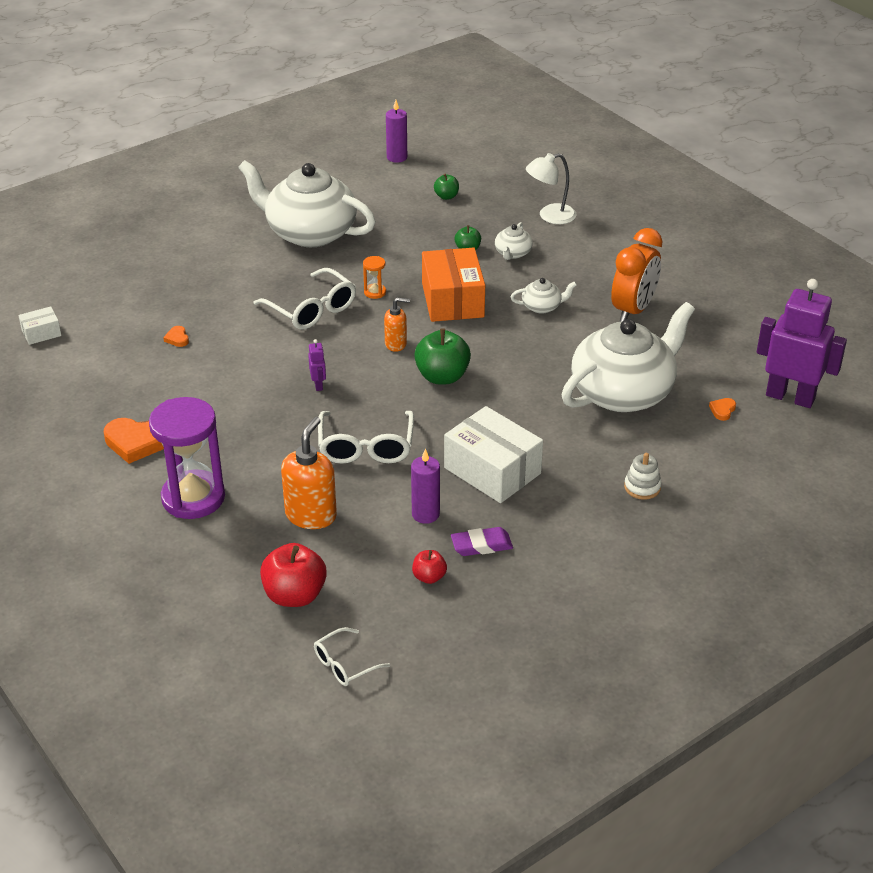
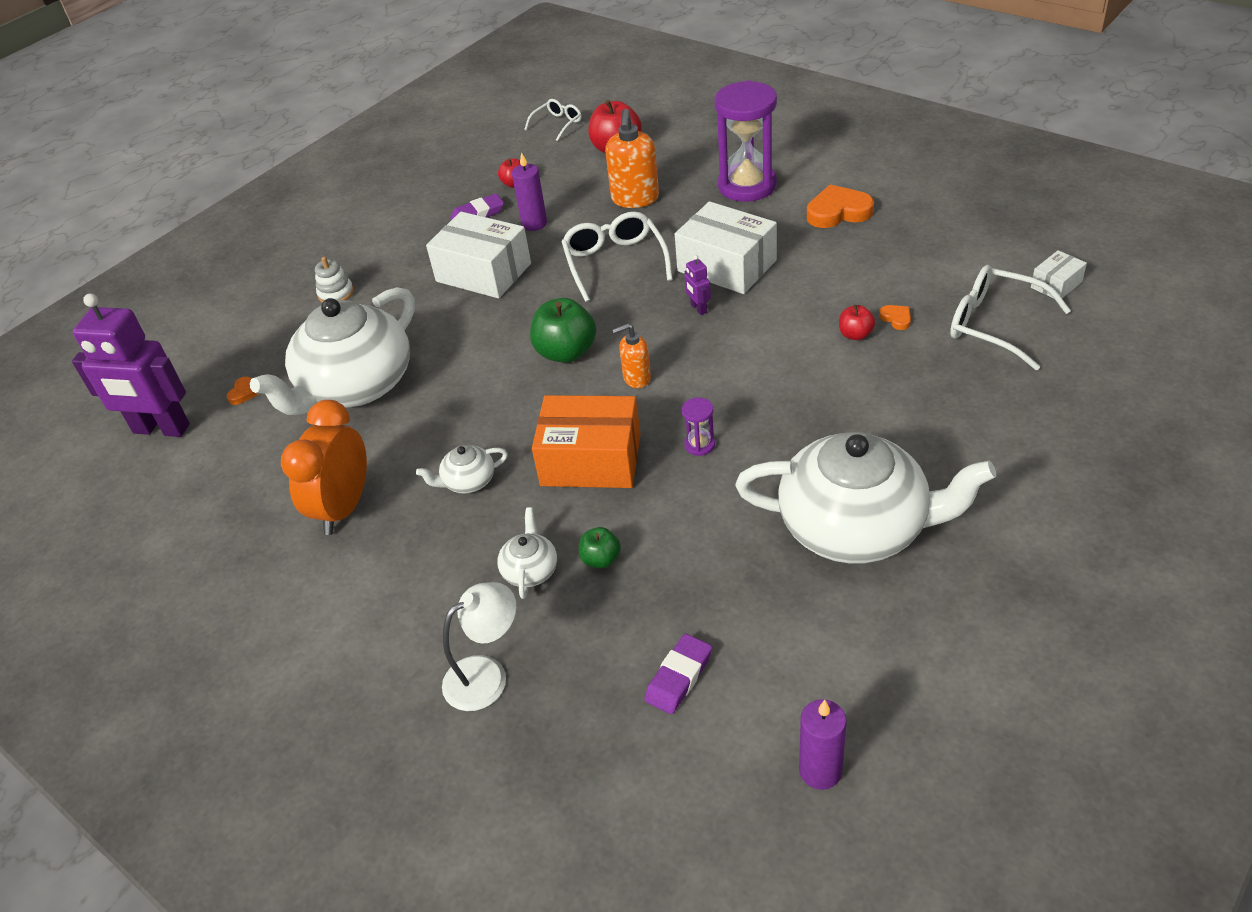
camera: 170 degrees right, 5 degrees up
white glasses [253,268,356,330] -> white glasses moved to [950,265,1071,370]
orange hourglass [363,256,386,299] -> purple hourglass [682,398,715,456]
orange box [422,248,485,322] -> orange box turned 60 degrees counterclockwise [532,395,640,488]
green apple [434,174,459,200] -> purple eraser [644,634,712,714]
none -> white box [675,201,777,294]
none -> red apple [839,305,875,340]

